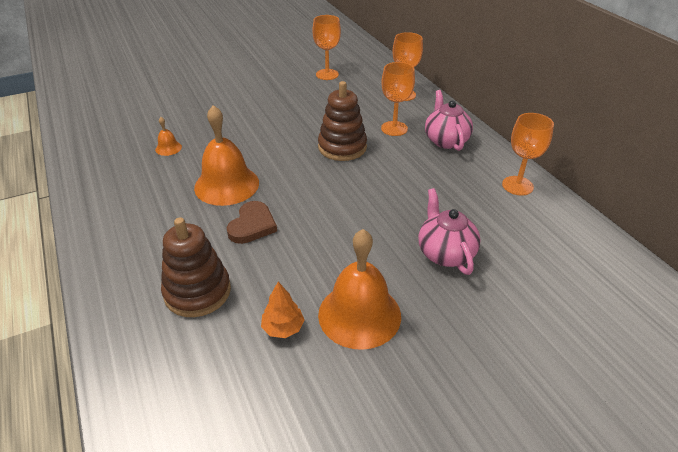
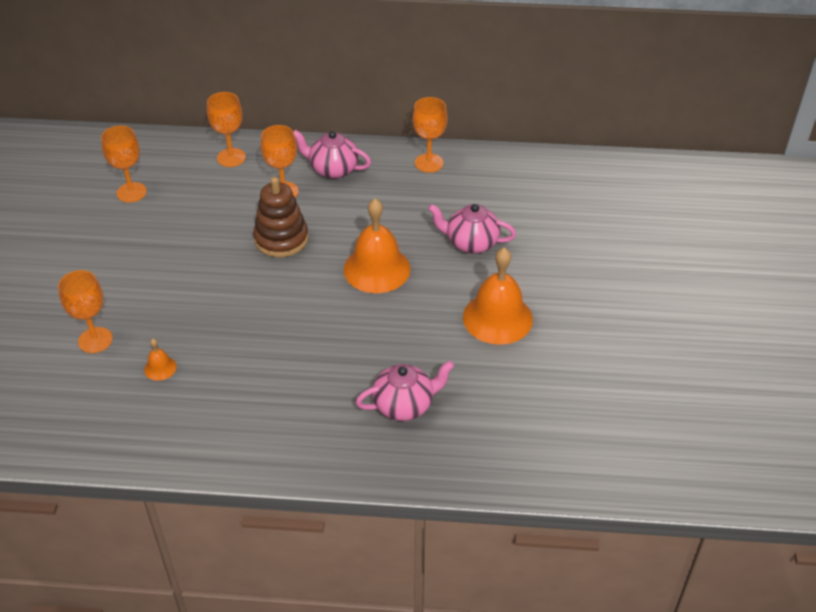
camera: 60 degrees left, 5 degrees up
brown stacking toy [161,217,231,317] -> pink teapot [356,361,454,421]
orange bell [194,105,259,206] -> orange bell moved to [344,198,411,293]
brown heart [227,201,277,244] -> none
orange tree [261,282,304,338] -> none
none -> orange goblet [58,270,113,353]

